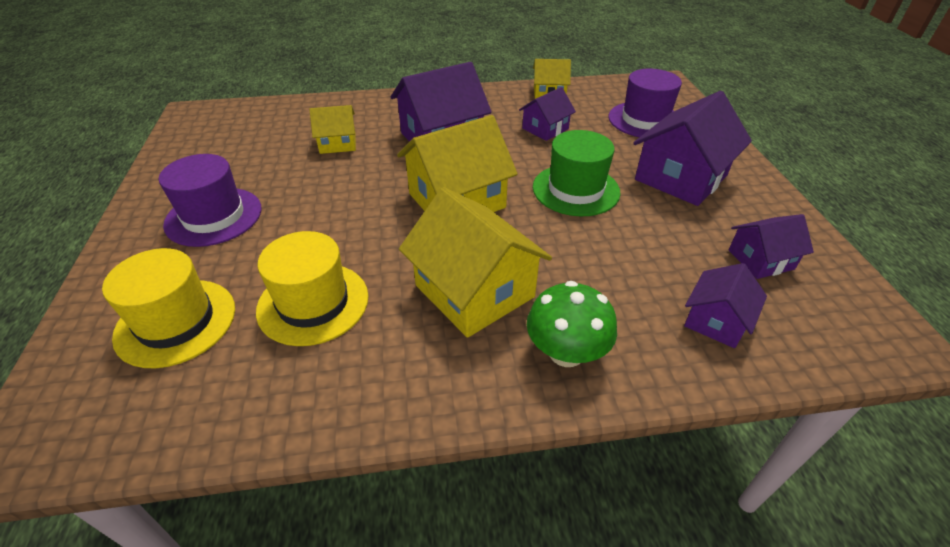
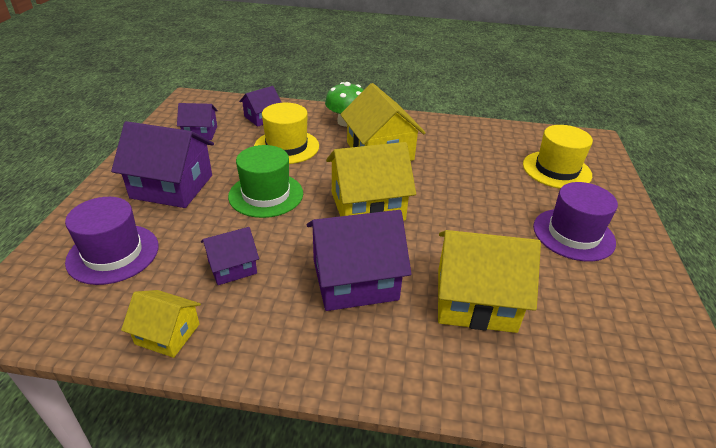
camera: 165 degrees left, 5 degrees down
yellow hat [256,231,369,346] -> yellow hat moved to [254,103,319,164]
yellow house [309,105,356,154] -> yellow house [438,230,541,333], size x1.81
purple house [633,91,752,206] -> purple house turned 45 degrees clockwise [111,121,214,208]

